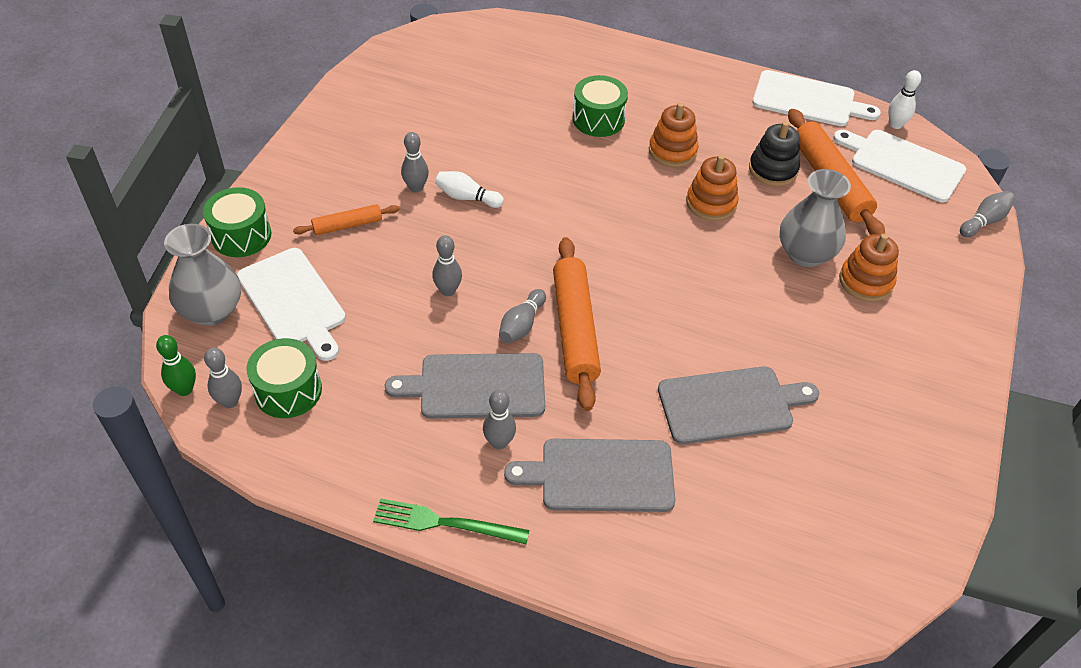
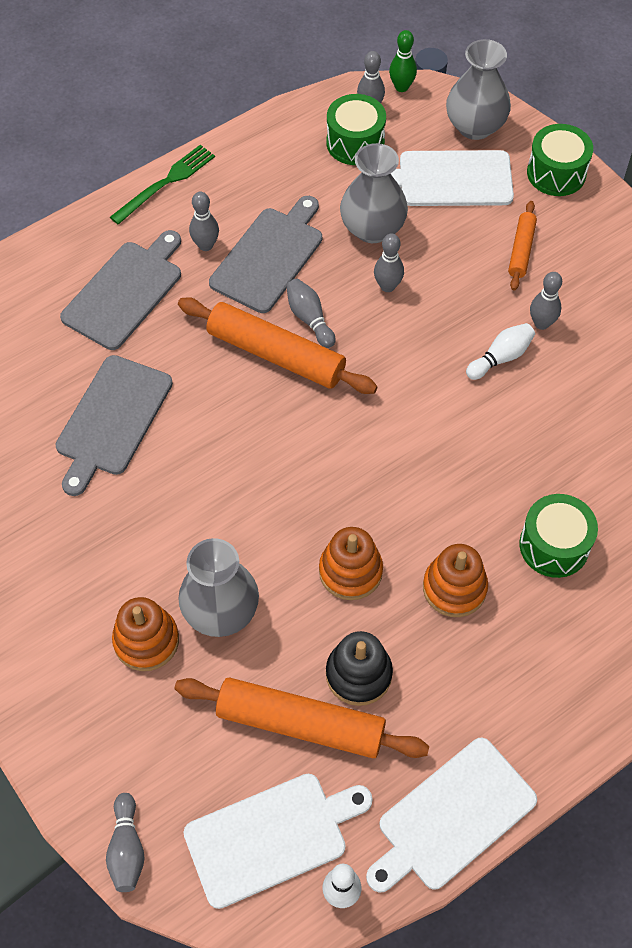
camera: 125 degrees right, 10 degrees up
none -> grey vase [340,143,408,243]

